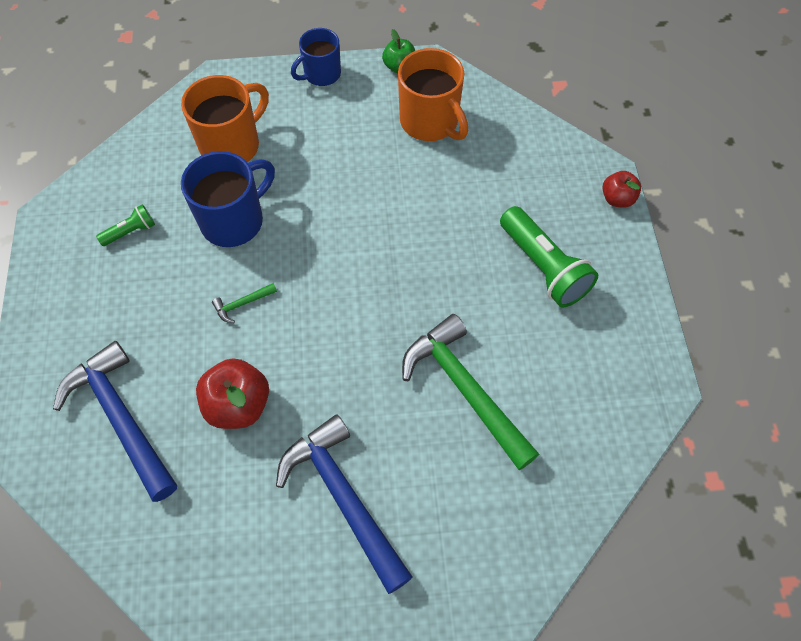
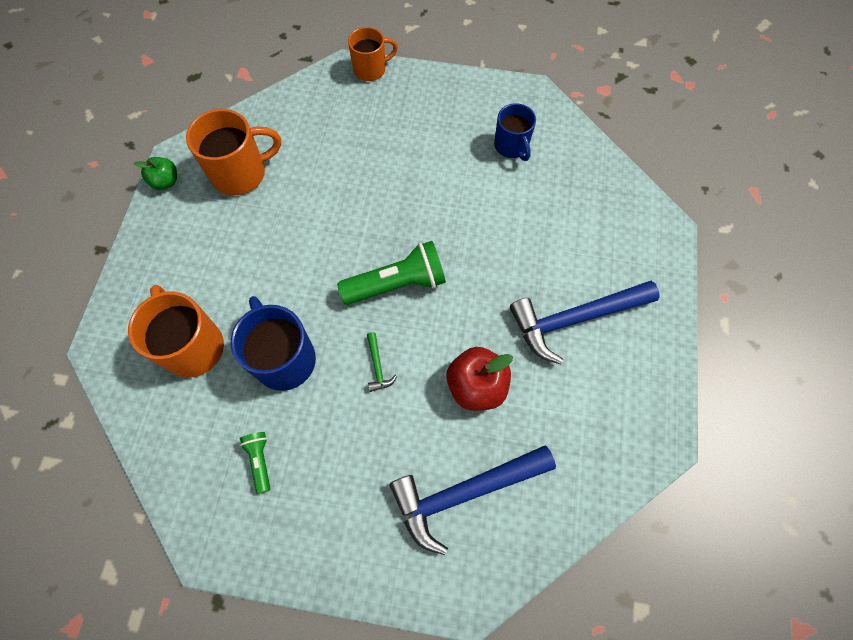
camera: 75 degrees left, 5 degrees up
blue mug [291,28,341,86] -> blue mug moved to [494,103,536,161]
green hammer [402,314,539,470] -> none
green flashlight [500,206,598,308] -> green flashlight moved to [337,241,446,305]
red apple [602,171,641,208] -> orange mug [348,27,398,81]

